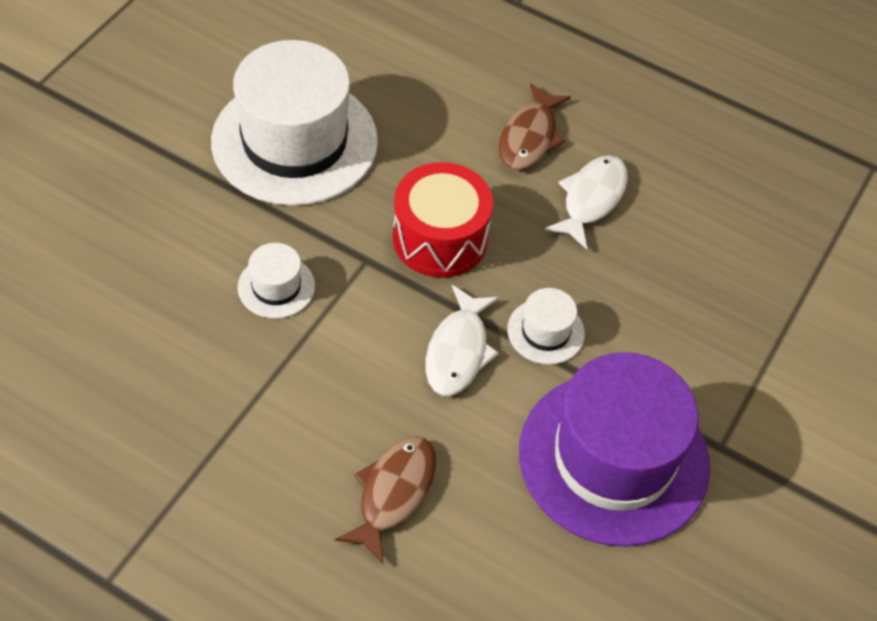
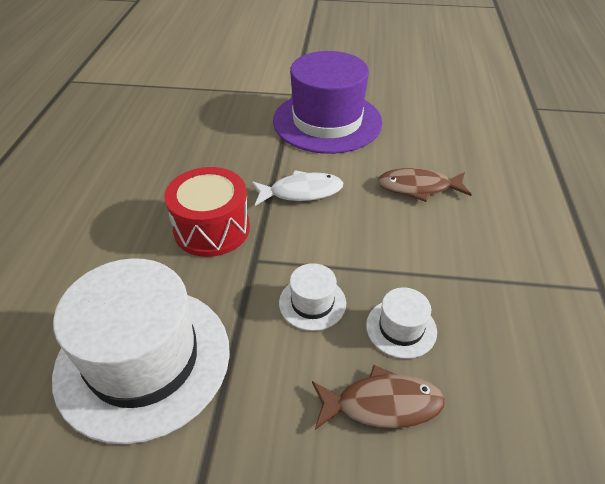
camera: 110 degrees left, 10 degrees down
brown fish [499,83,571,170] -> brown fish moved to [312,365,445,430]
white hat [507,288,585,364] -> white hat moved to [366,288,437,359]
white fish [545,155,628,249] -> none

